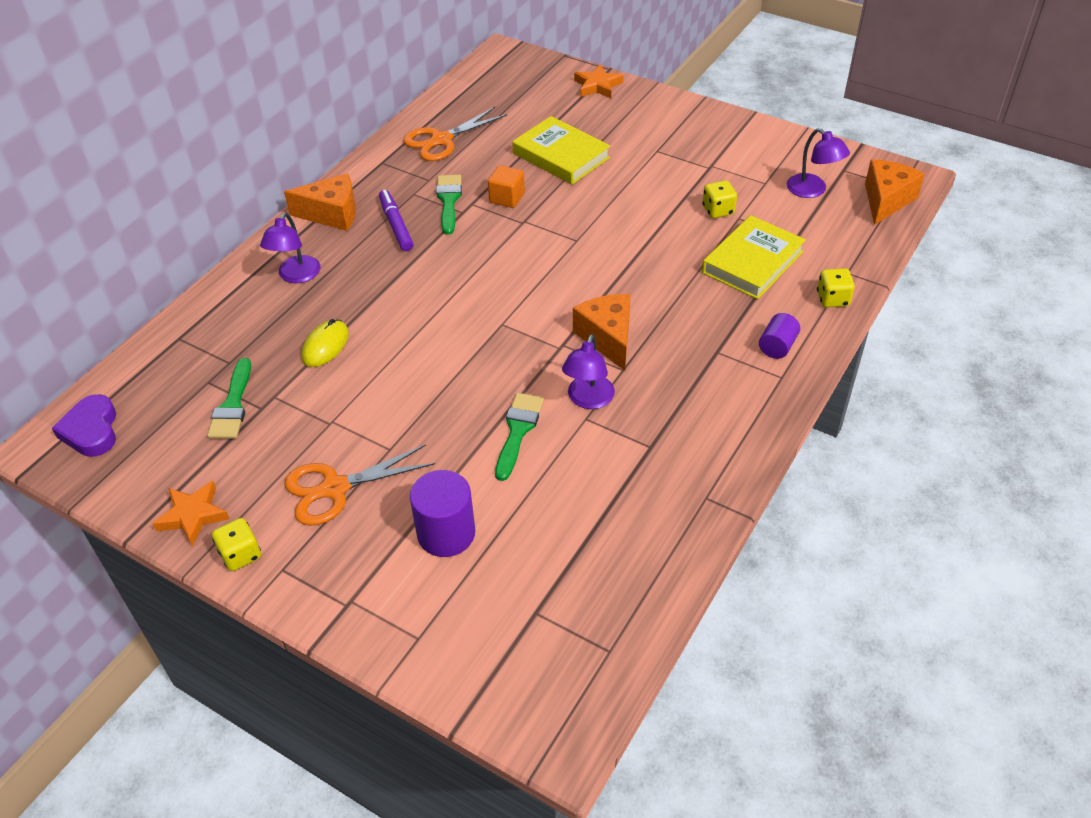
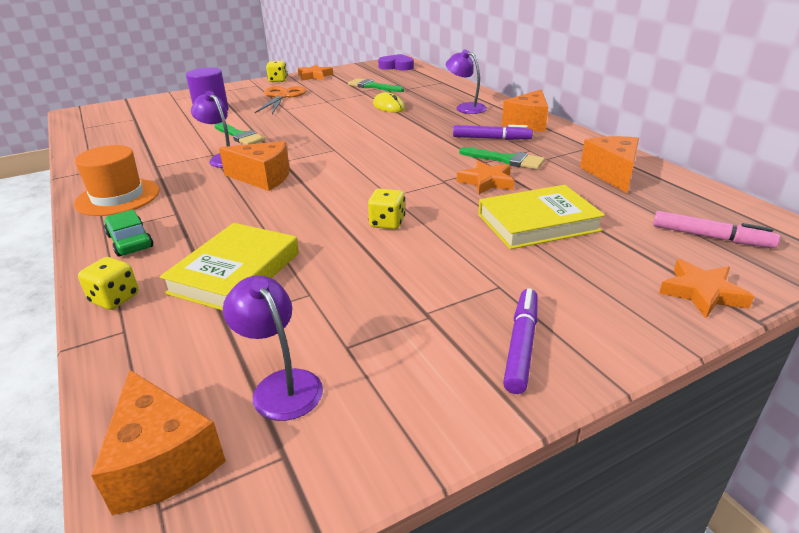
camera: 120 degrees right, 15 degrees down
orange scissors [403,107,507,161] -> orange cheese [580,136,639,193]
orange cube [488,165,525,208] -> orange star [457,160,514,194]
yellow dice [702,180,737,218] -> yellow dice moved to [368,189,405,229]
yellow book [702,215,806,299] -> yellow book turned 45 degrees clockwise [160,223,299,311]
purple cylinder [759,313,800,359] -> green car [104,209,153,257]
purple lamp [787,128,850,198] -> purple lamp turned 60 degrees clockwise [223,275,323,421]
none -> orange hat [74,145,160,216]
none -> purple marker [503,288,538,394]
none -> pink marker [653,211,780,248]

